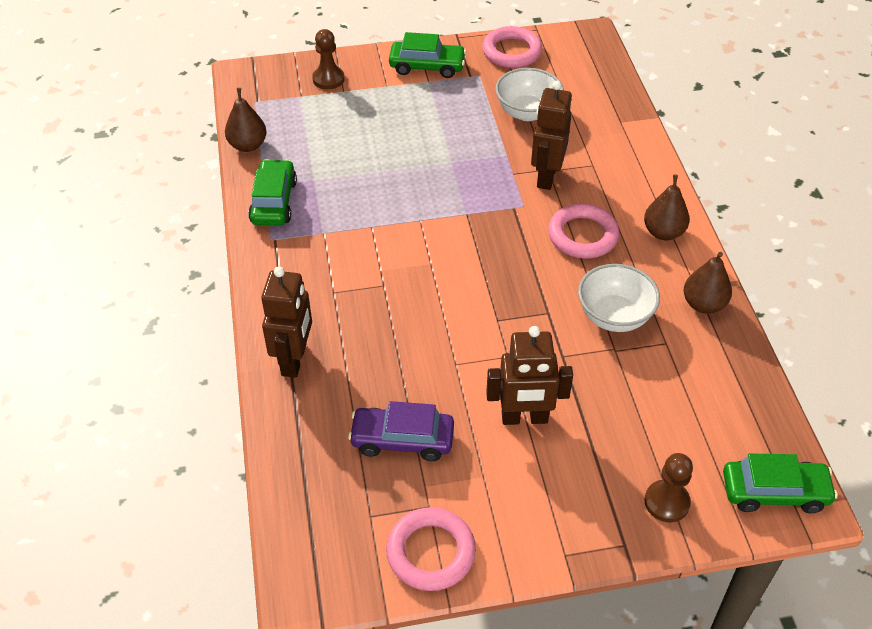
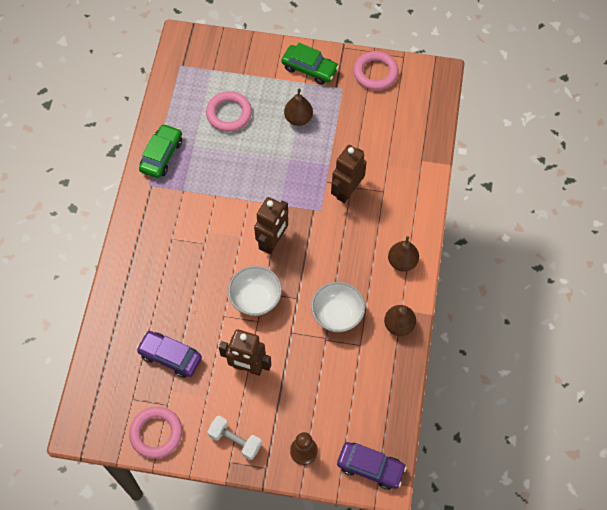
camera: 20 degrees right, 15 degrees up
brown pear [225,88,267,152] -> brown pear moved to [284,89,313,126]
brown robot [261,266,312,378] -> brown robot moved to [254,197,288,254]
brown pawn [312,29,345,89] -> none
white bowl [495,68,564,121] -> white bowl moved to [228,266,282,316]
pink ring [548,204,619,258] -> pink ring moved to [206,91,252,132]
green car [723,453,838,513] -> purple car [337,442,407,490]
none -> white dumbbell [207,416,262,460]

